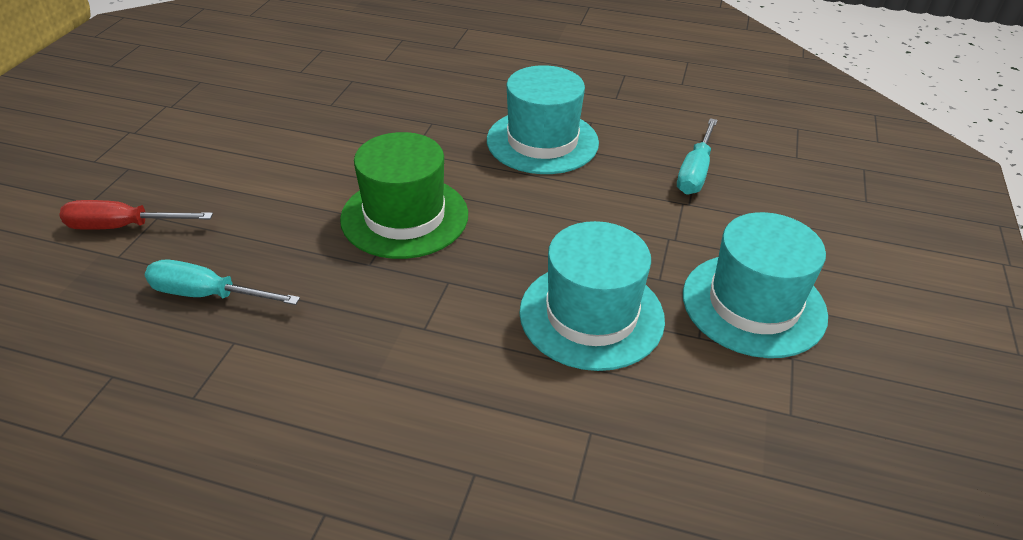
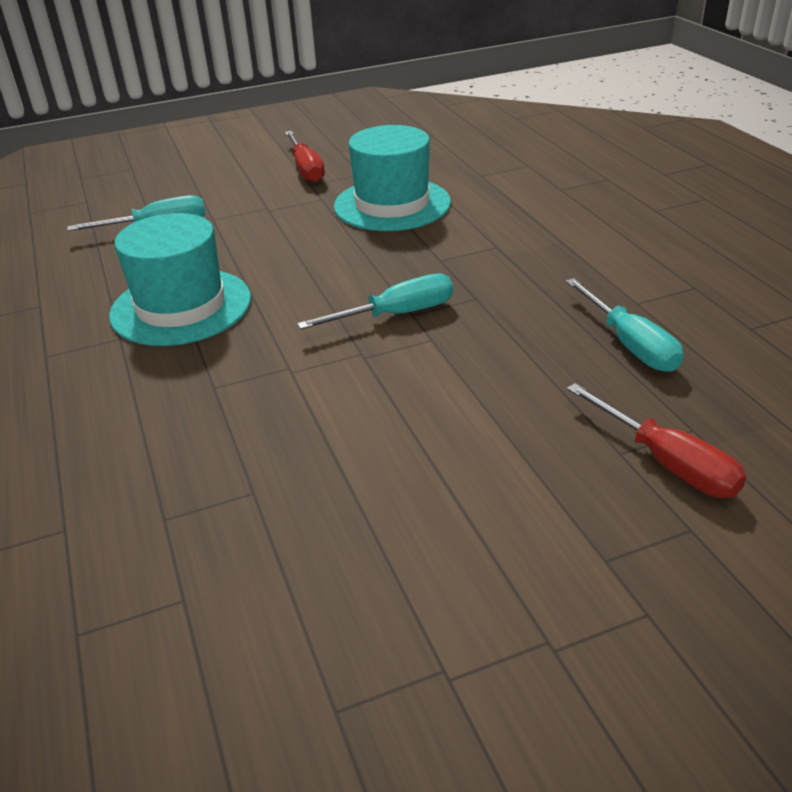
camera: 125 degrees left, 5 degrees down
green hat [340,132,468,259] -> turquoise screwdriver [297,273,453,330]
turquoise hat [683,212,828,358] -> red screwdriver [285,131,325,182]

